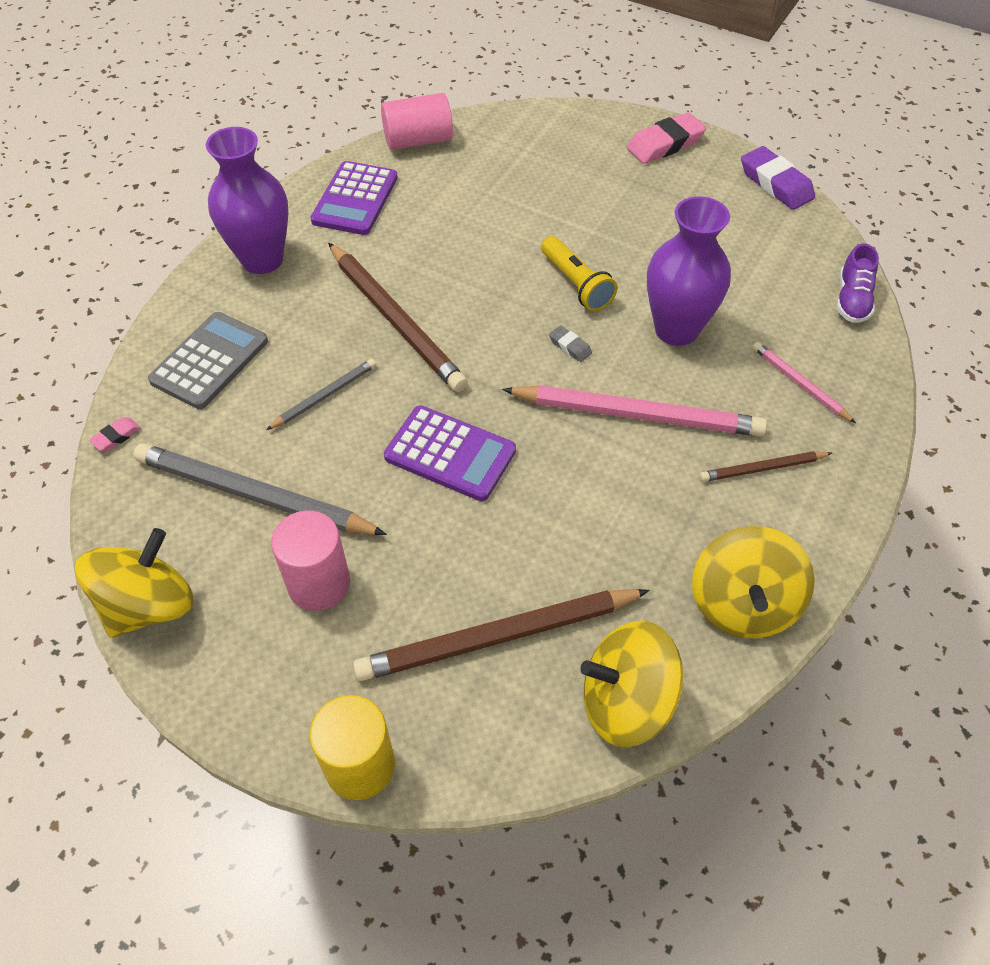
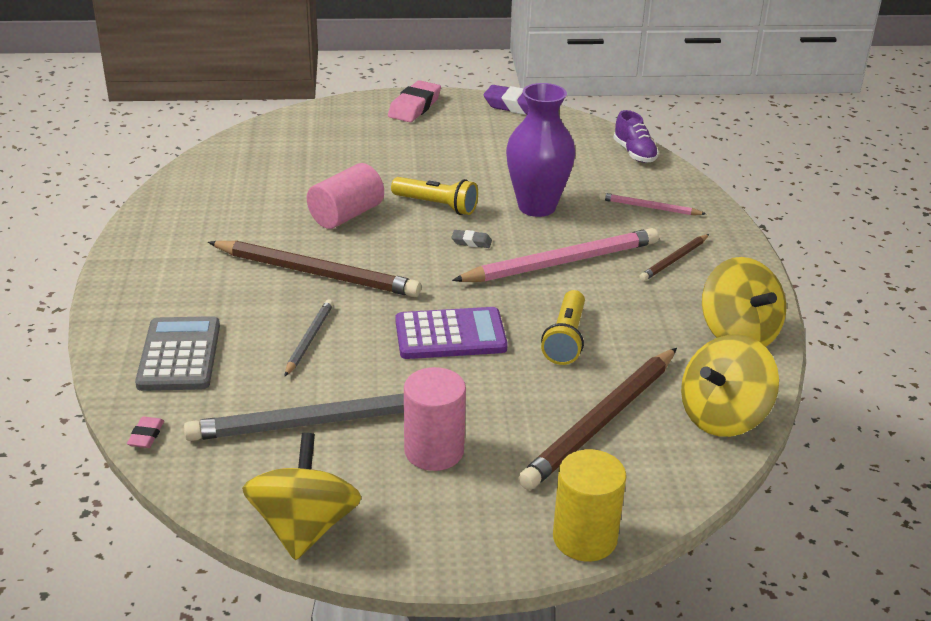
camera: 35 degrees left, 20 degrees down
purple vase [206,127,289,274] -> none
purple calculator [310,161,398,235] -> none
pink cylinder [381,93,453,150] -> pink cylinder moved to [307,163,384,229]
none -> yellow flashlight [541,290,585,365]

